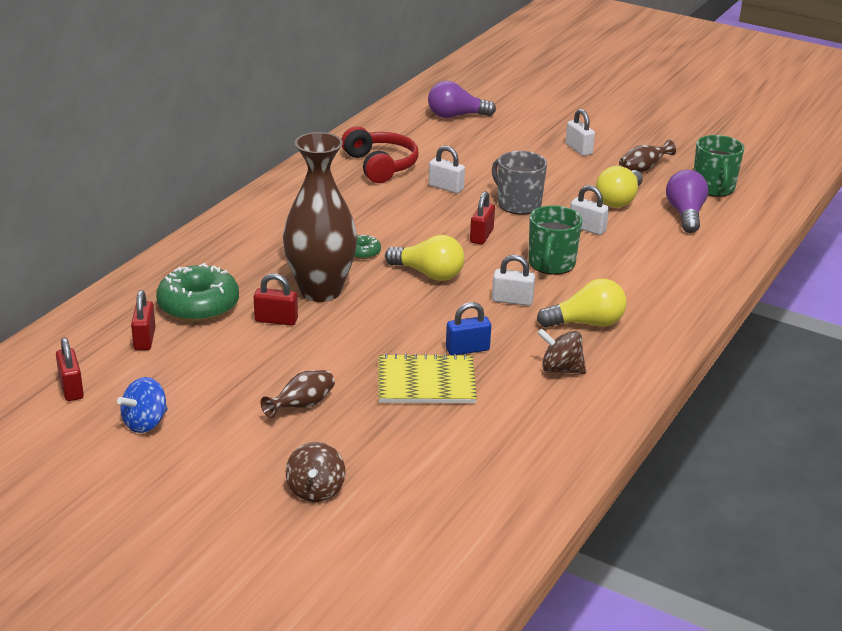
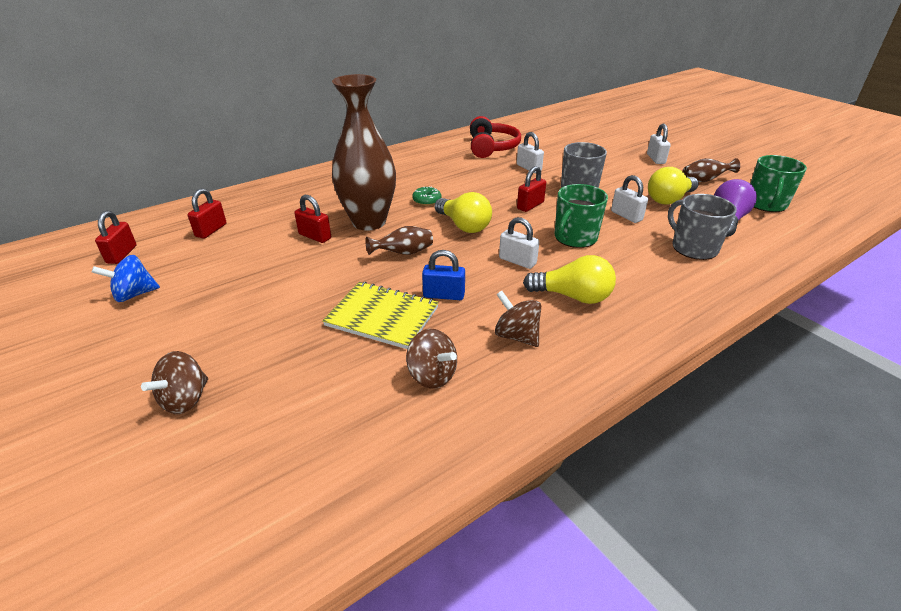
camera: 25 degrees right, 5 degrees up
green donut [156,263,239,322] -> none
brown vase [261,370,335,418] -> brown vase moved to [365,226,433,255]
purple light bulb [428,81,496,118] -> none
none -> brown spinning top [406,329,457,389]
none -> grey mug [668,194,737,260]

